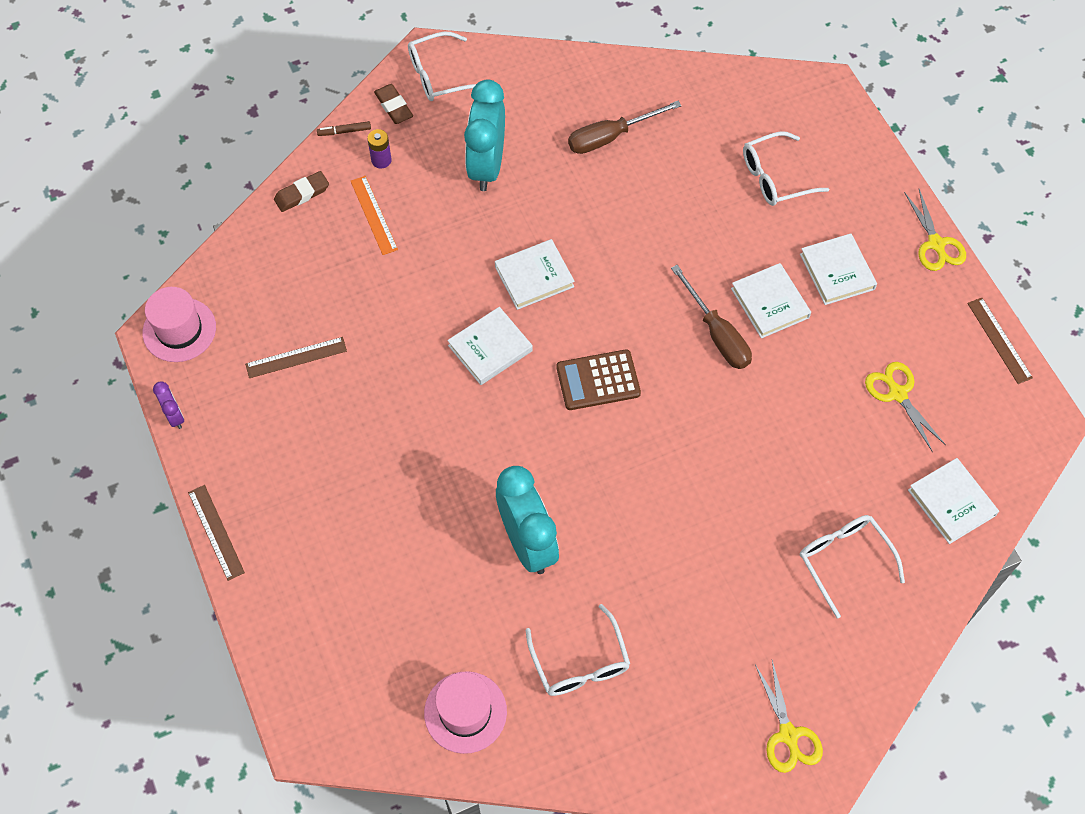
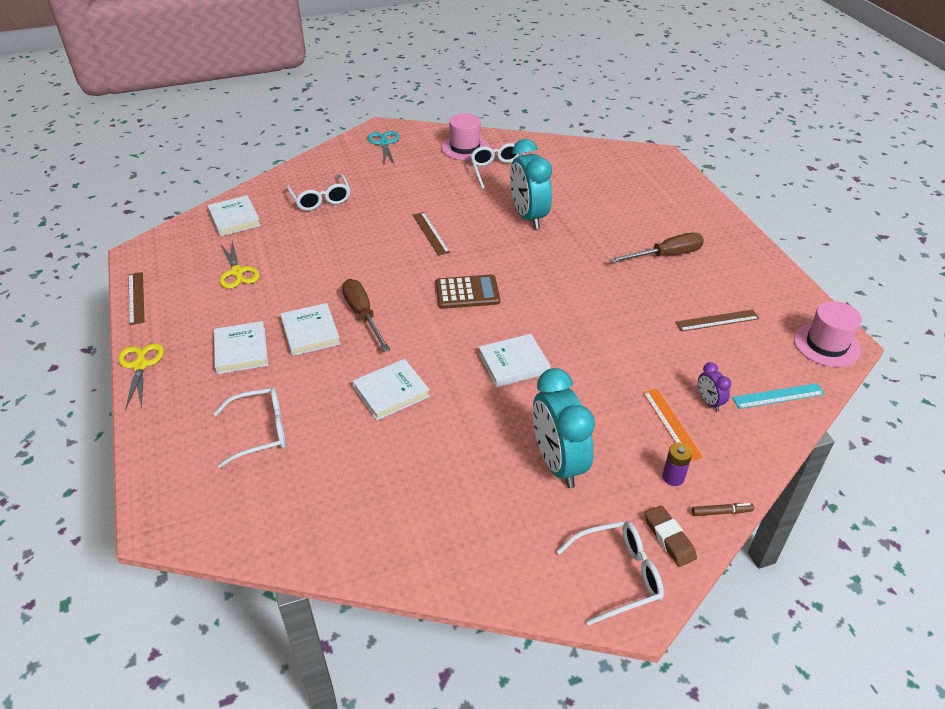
camera: 175 degrees left, 20 degrees down
purple clock [153,382,184,429] -> purple clock moved to [698,362,731,411]
brown ruler [188,485,245,581] -> brown ruler moved to [413,212,450,256]
brown eraser [274,171,329,212] -> none
pink hat [424,671,507,754] -> pink hat moved to [442,113,489,160]
white book [447,307,533,385] -> white book moved to [353,359,430,420]
turquoise clock [464,80,505,191] -> turquoise clock turned 150 degrees clockwise [533,368,595,488]
brown screwdriver [568,101,682,154] -> brown screwdriver moved to [610,232,704,263]
yellow scissors [755,660,823,773] -> turquoise scissors [368,131,399,165]
none -> turquoise ruler [732,383,825,409]

